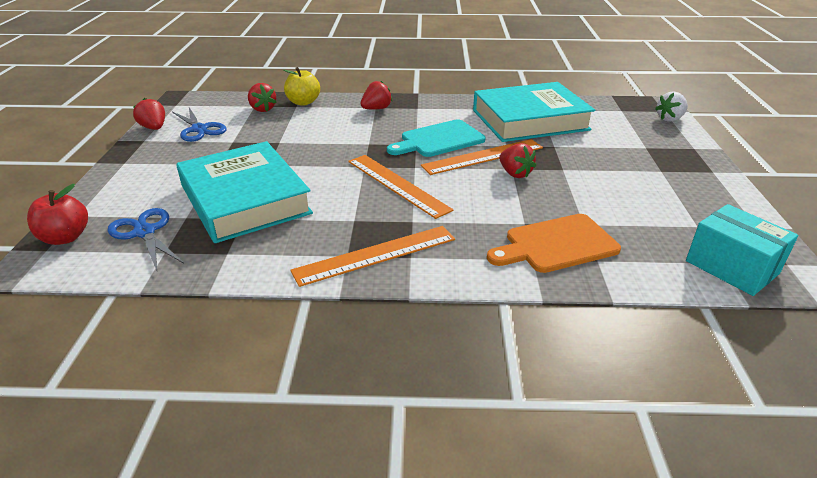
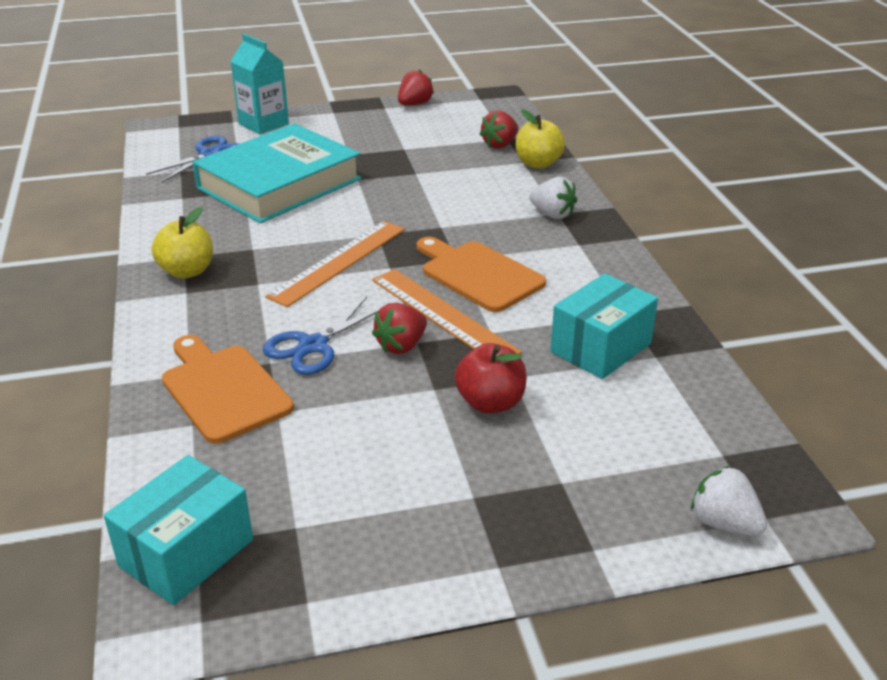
camera: 75 degrees right, 0 degrees up
red apple [27,184,88,245] -> red apple moved to [455,343,526,414]
blue scissors [172,108,227,142] -> blue scissors moved to [263,297,381,375]
orange ruler [290,226,455,287] -> yellow apple [152,207,213,279]
red strawberry [360,81,392,110] -> white strawberry [529,177,577,219]
turquoise cutting board [387,120,485,157] -> orange cutting board [417,237,546,312]
turquoise book [473,82,595,142] -> turquoise box [550,273,658,379]
none -> turquoise carton [230,34,289,134]

